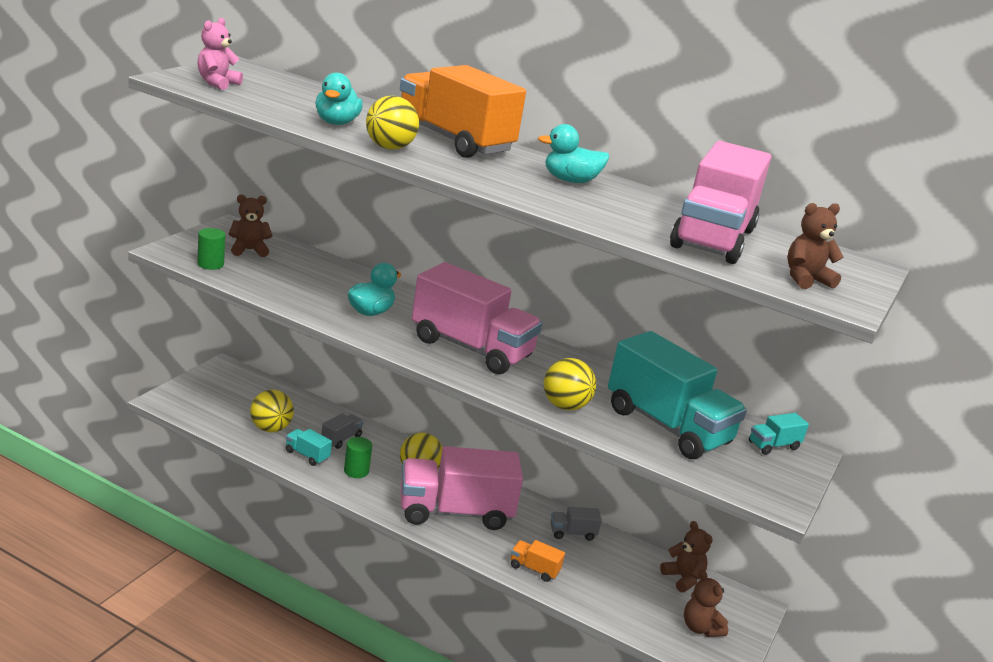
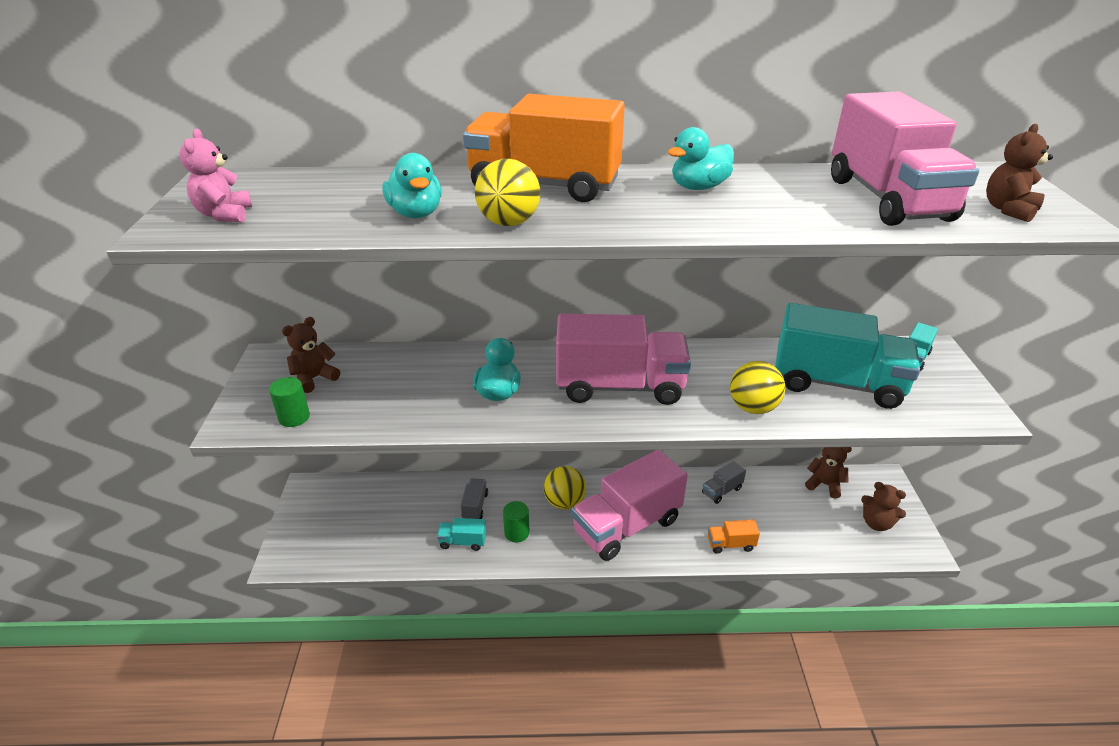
camera: 25 degrees left, 10 degrees up
yellow ball [250,390,294,432] -> none

